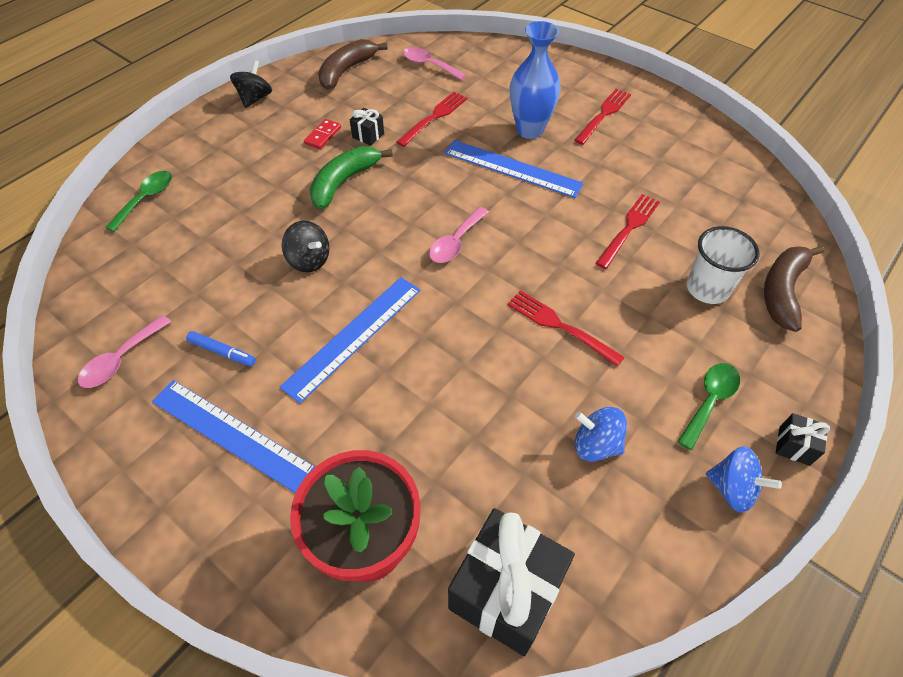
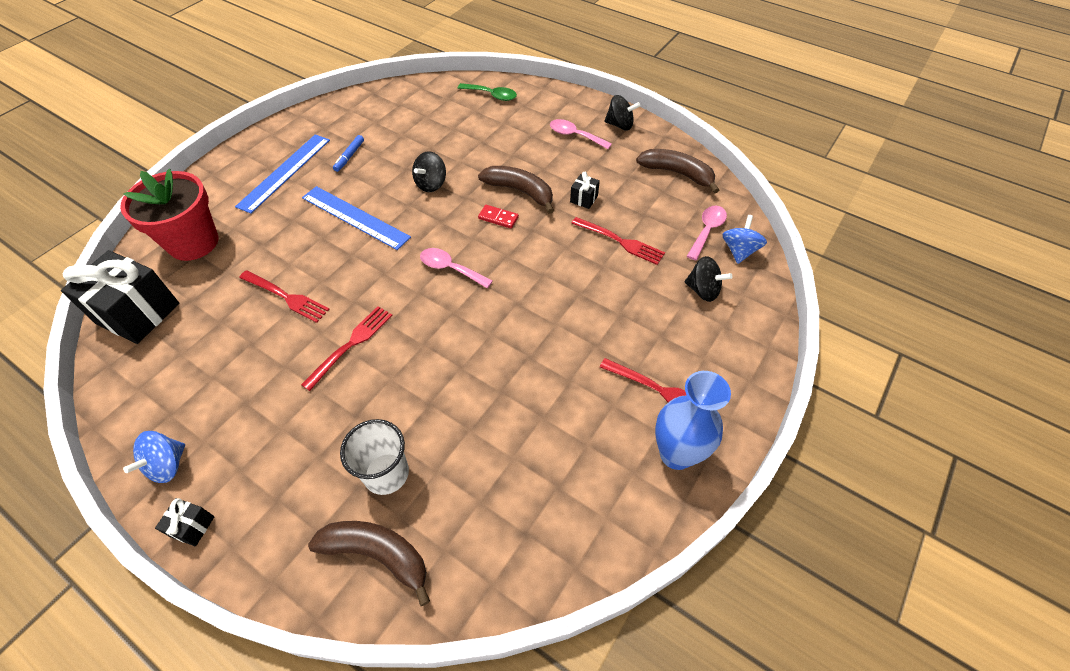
camera: 85 degrees right, 0 degrees up
pink spoon [78,315,171,388] -> pink spoon moved to [550,119,612,149]
red domino [304,119,341,149] -> red domino moved to [478,205,519,229]
green banana [309,146,393,209] -> brown banana [478,166,554,214]
blue ruler [444,140,584,198] -> none
blue vase [510,21,561,139] -> blue vase moved to [655,371,731,470]
blue spinning top [575,407,627,462] -> blue spinning top moved to [722,215,767,264]
red fork [596,194,660,269] -> red fork moved to [239,270,330,323]
green spoon [678,363,740,450] -> none
none -> black spinning top [685,256,733,302]

